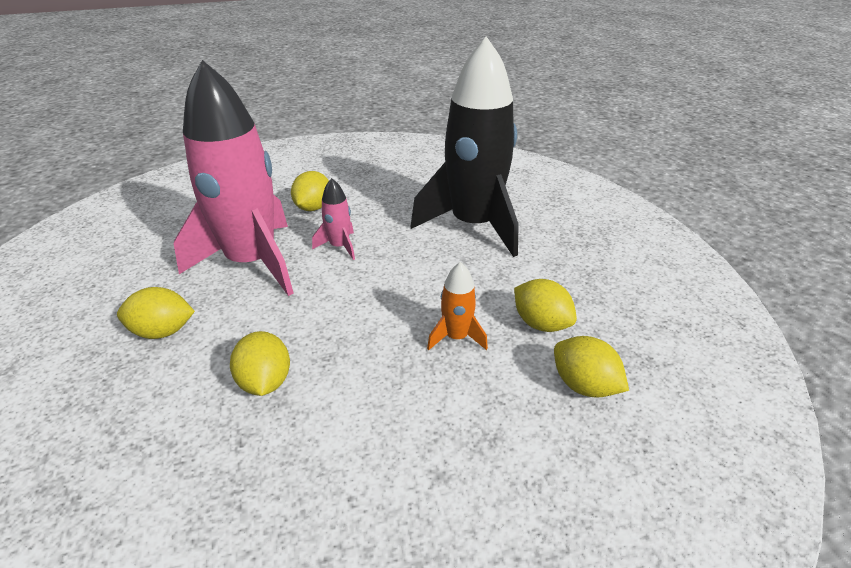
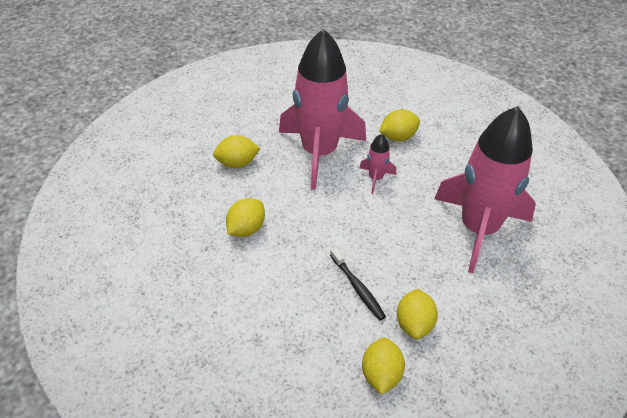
camera: 50 degrees right, 10 degrees up
yellow lemon [117,287,195,339] -> yellow lemon turned 60 degrees counterclockwise [213,135,261,168]
black rocket [411,36,519,257] -> pink rocket [434,106,536,273]
orange rocket [427,262,488,350] -> black toothbrush [330,247,386,320]

